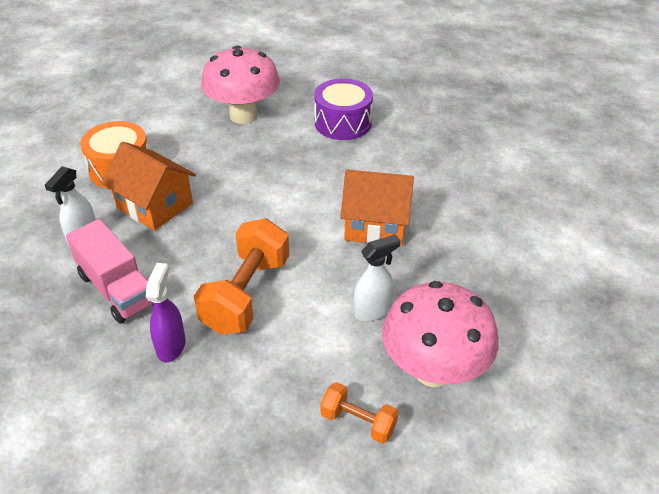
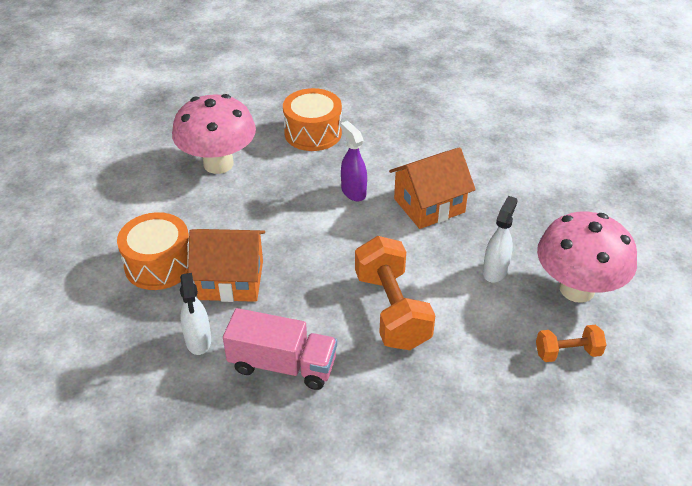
camera: 35 degrees left, 0 degrees up
purple spray bottle [146,263,186,362] -> purple spray bottle moved to [341,121,367,201]
purple drum [314,78,373,140] -> orange drum [283,88,342,151]

